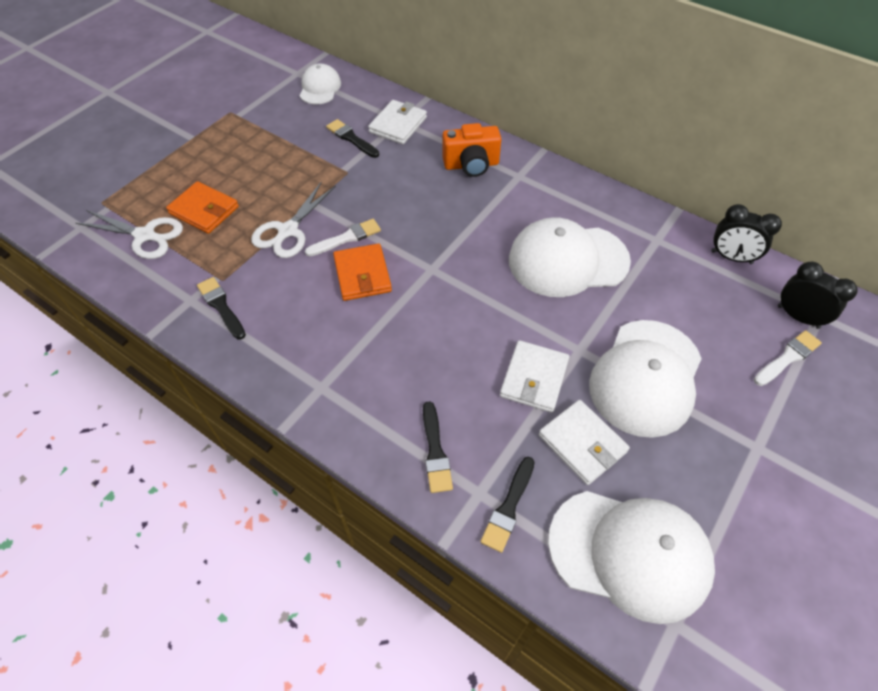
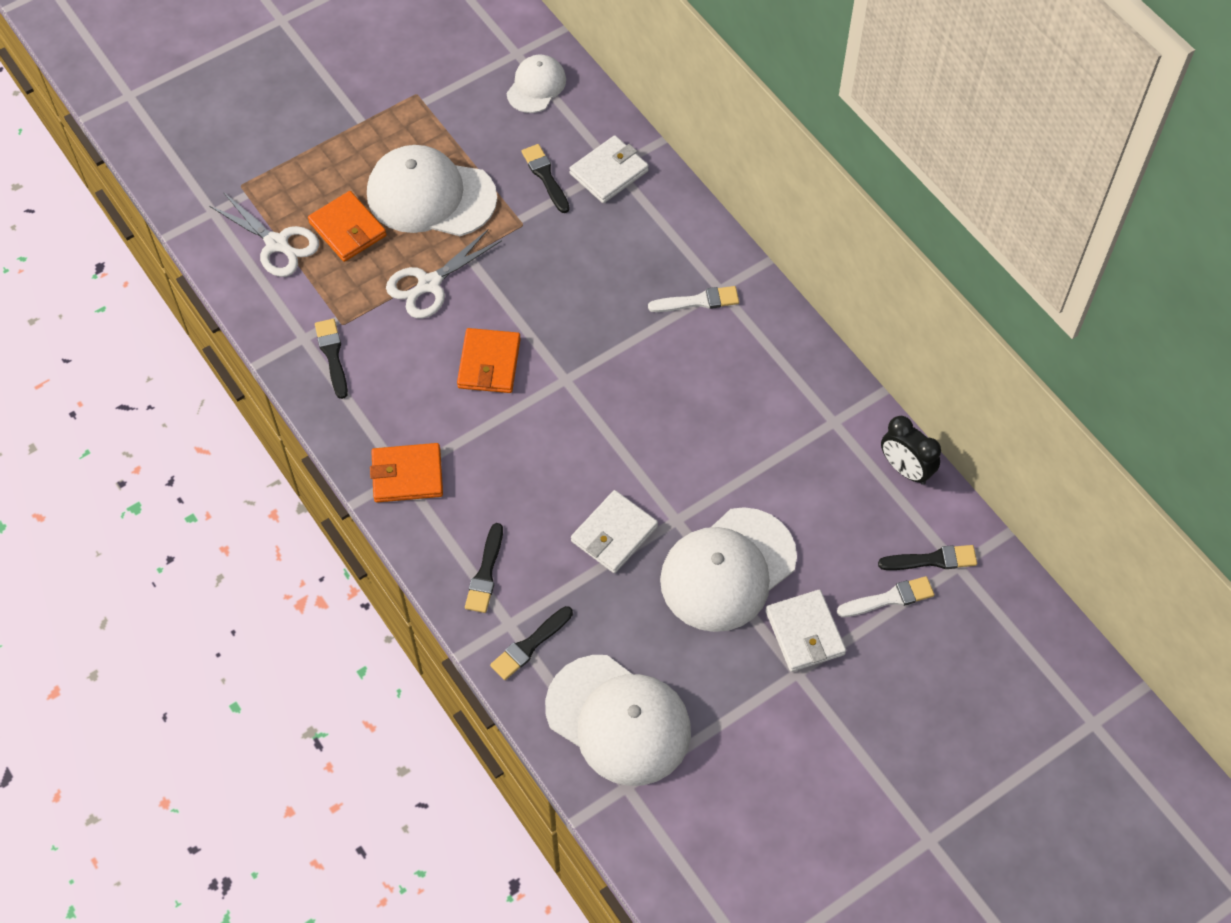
camera: 20 degrees right, 5 degrees up
white brush [305,219,381,256] -> white brush moved to [648,286,739,312]
orange camera [442,123,501,177] -> none
white cap [509,217,631,297] -> white cap moved to [367,145,497,236]
white wallet [539,400,630,485] -> white wallet moved to [765,590,846,672]
black clock [778,262,857,329] -> black brush [878,545,977,570]
none -> orange wallet [370,443,443,502]

